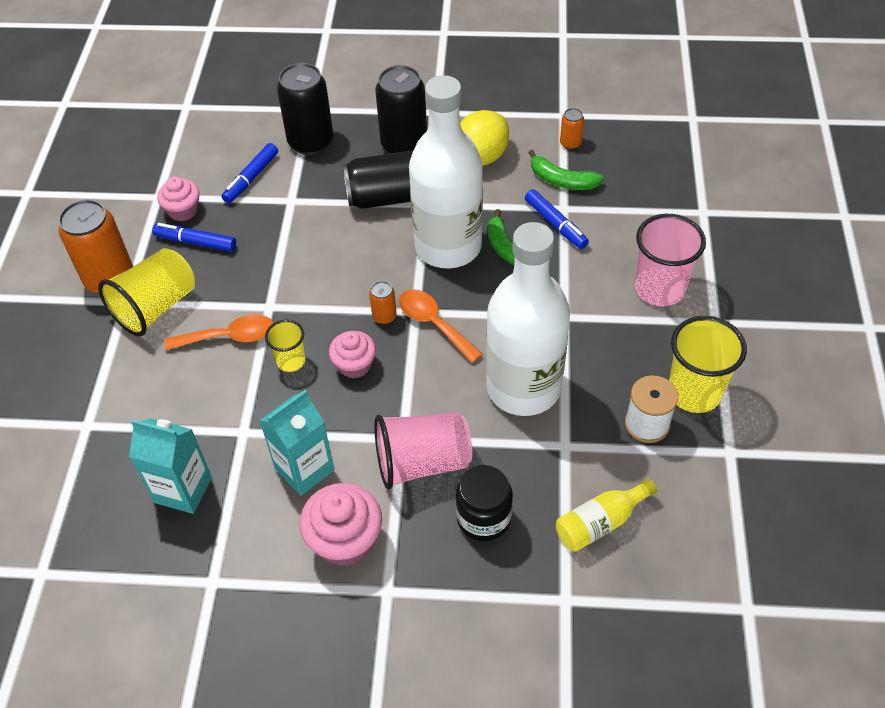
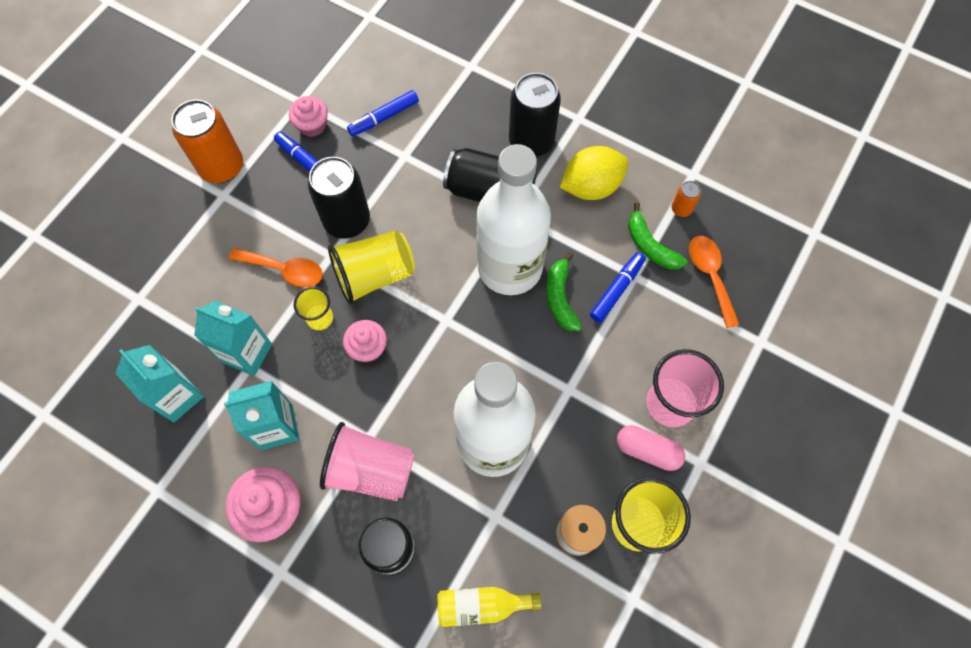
camera: 25 degrees right, 15 degrees up
yellow cup [98,248,195,336] -> yellow cup moved to [328,230,415,304]
black can [277,63,333,155] -> black can moved to [308,157,370,239]
orange can [369,281,397,324] -> none
orange spoon [399,289,483,363] -> orange spoon moved to [689,236,740,328]
blue marker [525,189,589,249] -> blue marker turned 135 degrees counterclockwise [590,252,646,323]
none -> turquoise carton [194,301,272,376]
none -> pink capsule [617,425,685,471]

